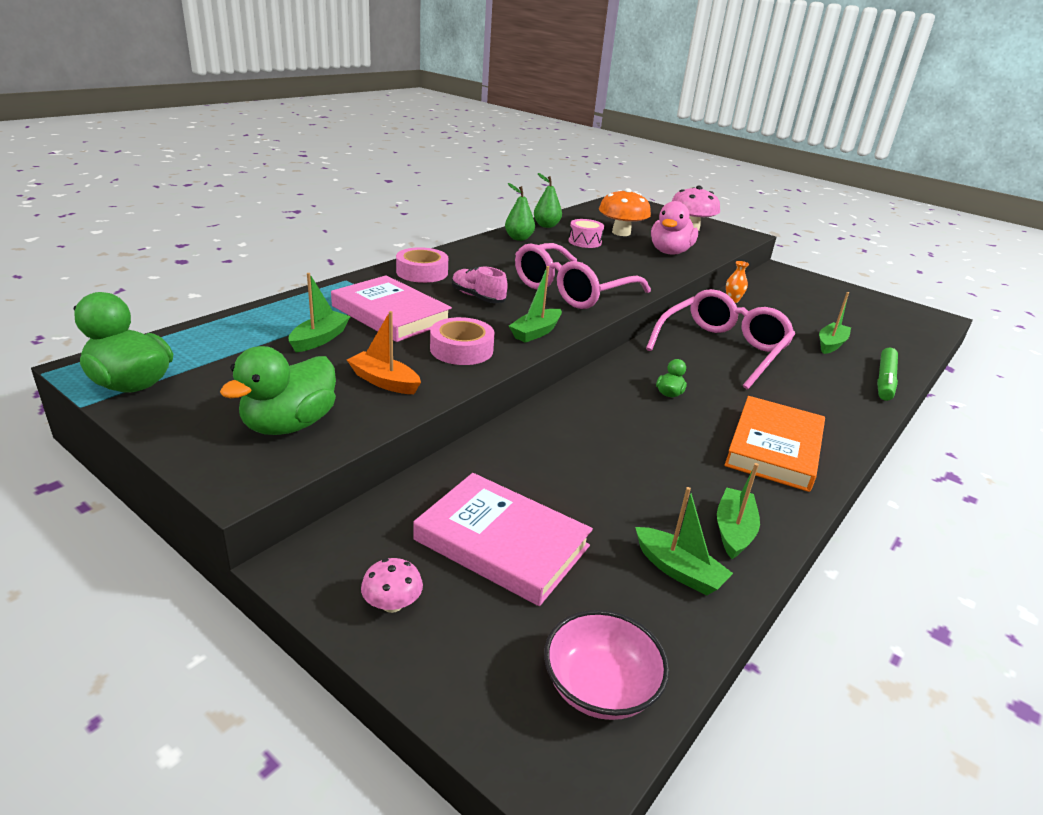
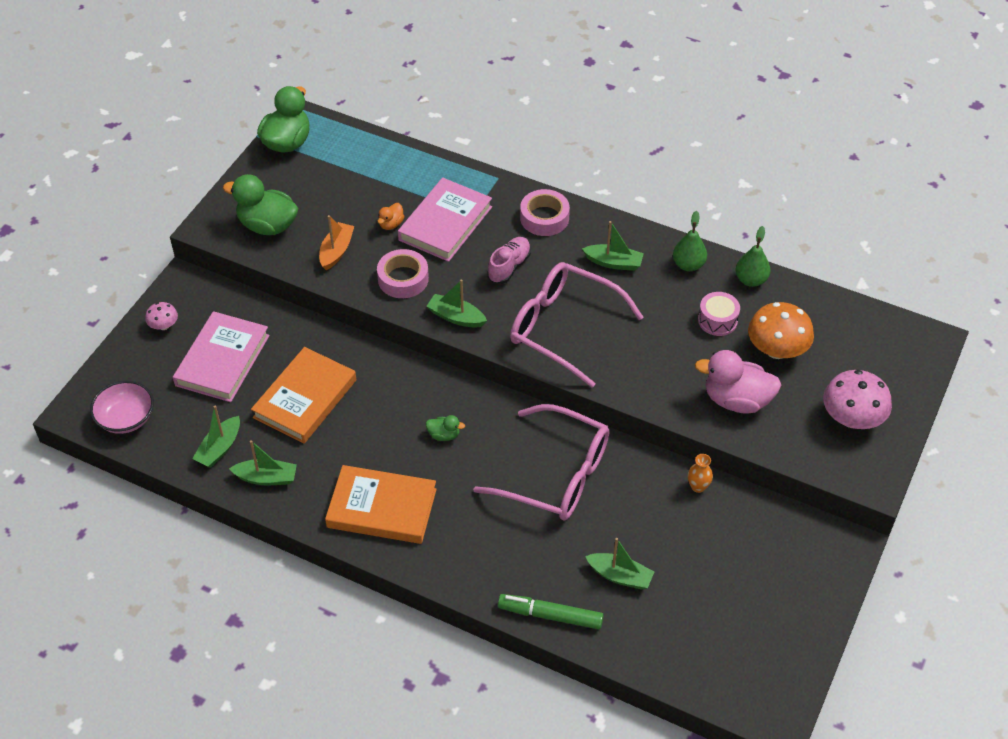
camera: 80 degrees right, 20 degrees up
green boat [289,273,351,352] -> green boat moved to [582,221,644,271]
none -> orange book [251,347,356,444]
none -> orange duck [378,203,405,230]

